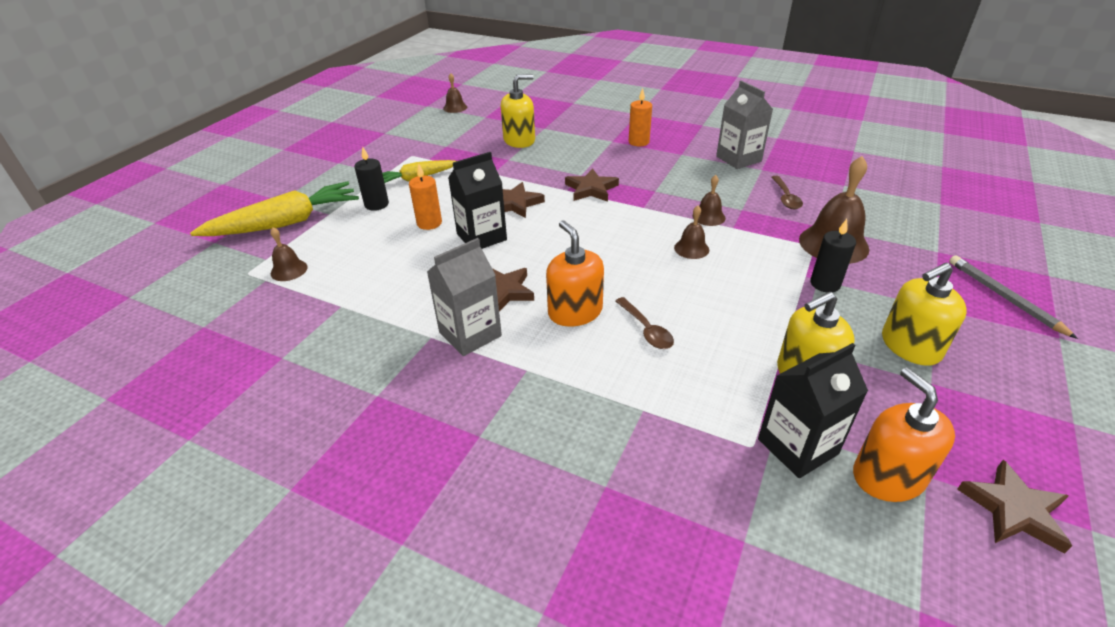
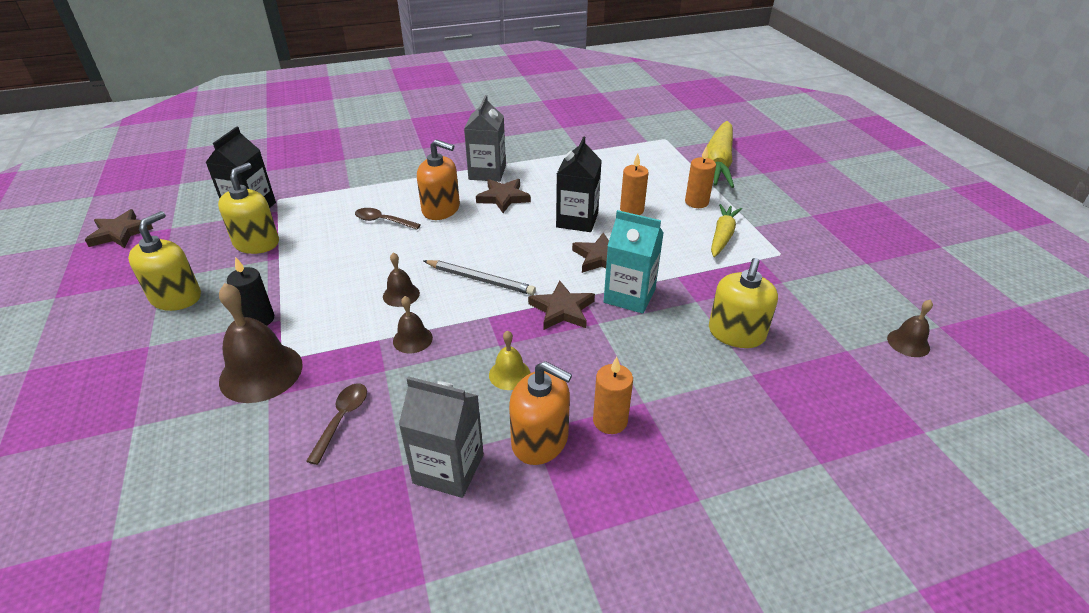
camera: 135 degrees right, 0 degrees up
brown bell [270,227,308,281] -> none
black candle [354,146,389,211] -> orange candle [685,146,716,208]
brown spoon [771,176,803,209] -> brown spoon turned 60 degrees clockwise [306,383,367,465]
orange soap dispenser [853,368,955,502] -> orange soap dispenser moved to [509,361,572,465]
grey pencil [949,255,1078,339] -> grey pencil moved to [424,260,536,295]
none -> yellow bell [489,330,530,390]
none -> turquoise carton [604,210,664,314]

